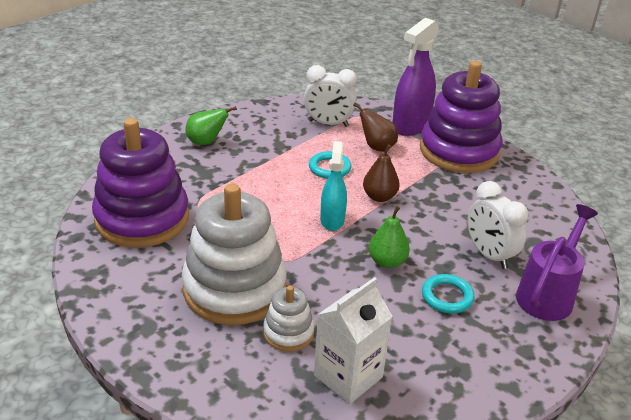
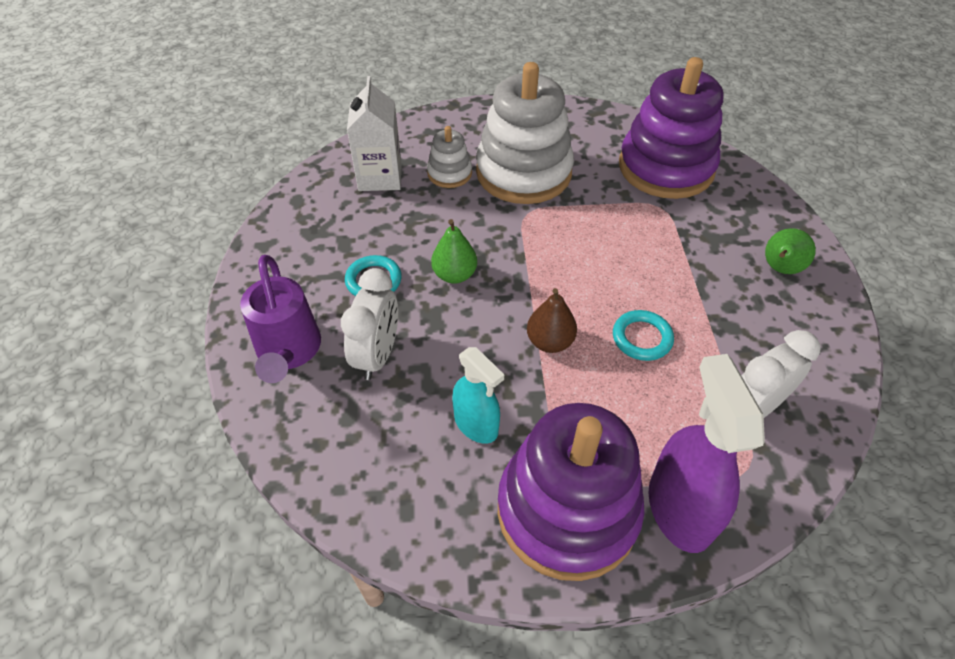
camera: 135 degrees right, 15 degrees up
turquoise spray bottle [320,141,347,231] -> turquoise spray bottle moved to [452,347,504,444]
brown pear [353,103,398,152] -> none
white clock [467,181,528,269] -> white clock turned 90 degrees clockwise [341,268,398,380]

